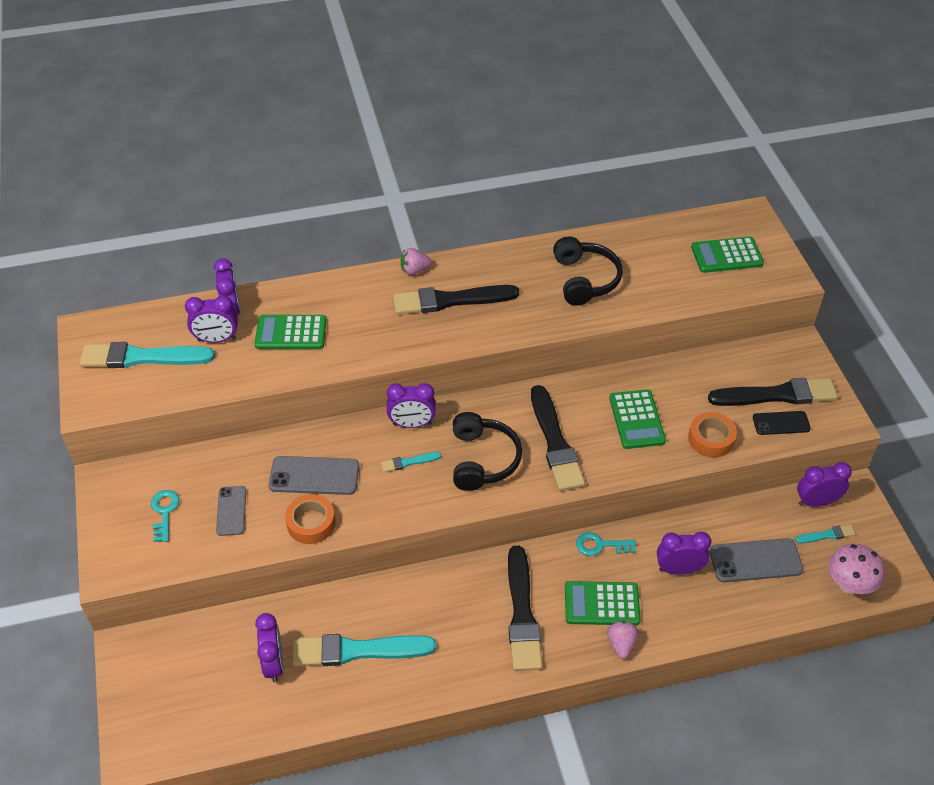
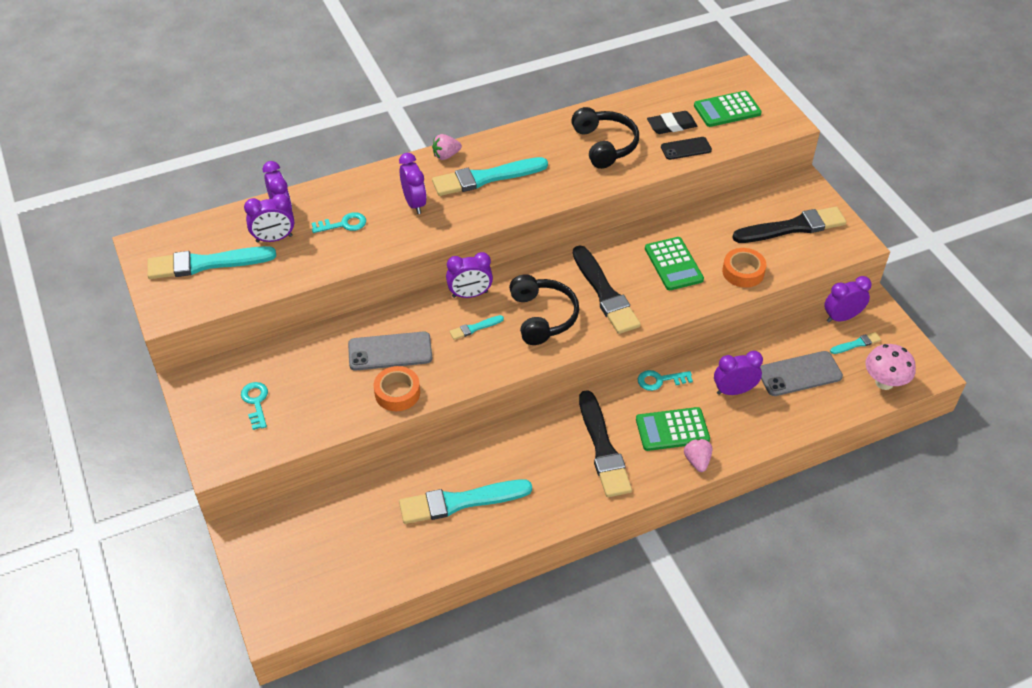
camera: 10 degrees left, 0 degrees up
grey phone [216,486,246,536] -> none
green calculator [254,315,327,349] -> turquoise key [312,212,366,233]
purple clock [255,613,284,682] -> purple clock moved to [399,153,427,214]
black brush [393,285,519,314] -> turquoise brush [432,157,548,196]
black phone [753,411,811,435] -> black phone moved to [661,137,712,160]
none -> black eraser [647,111,697,134]

